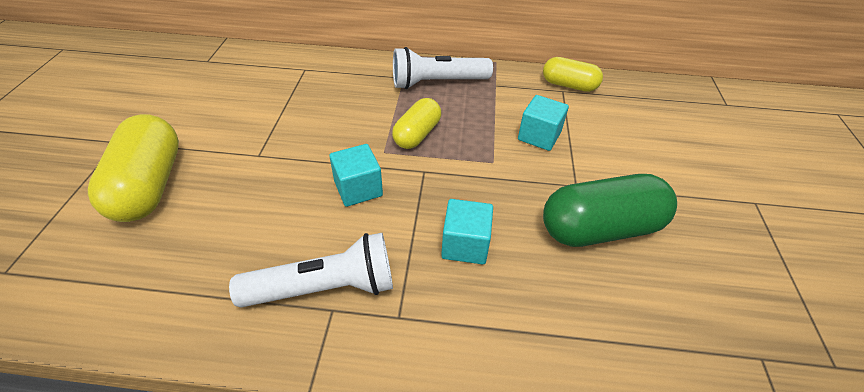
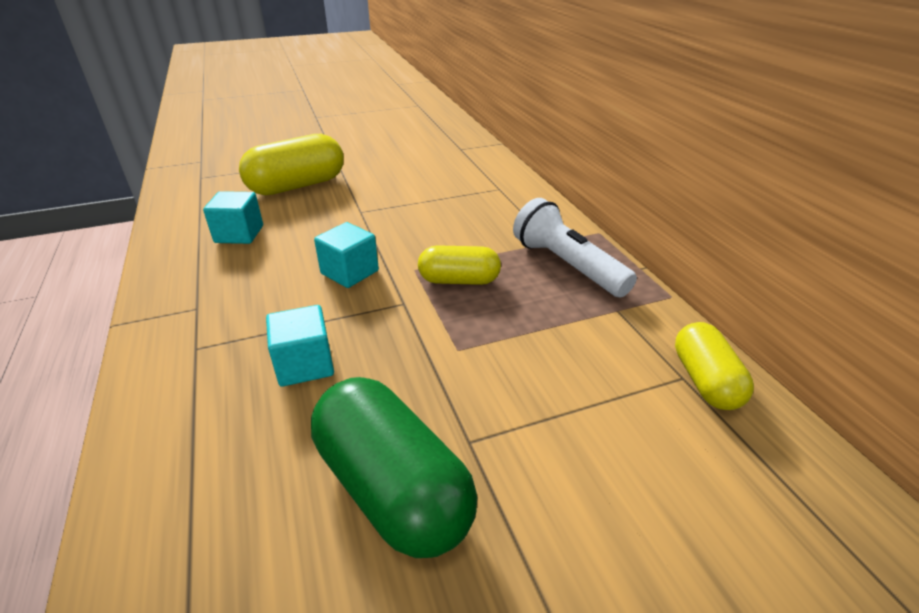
camera: 65 degrees right, 10 degrees down
white flashlight [229,233,393,308] -> none
turquoise cube [518,95,569,151] -> turquoise cube moved to [203,191,263,244]

